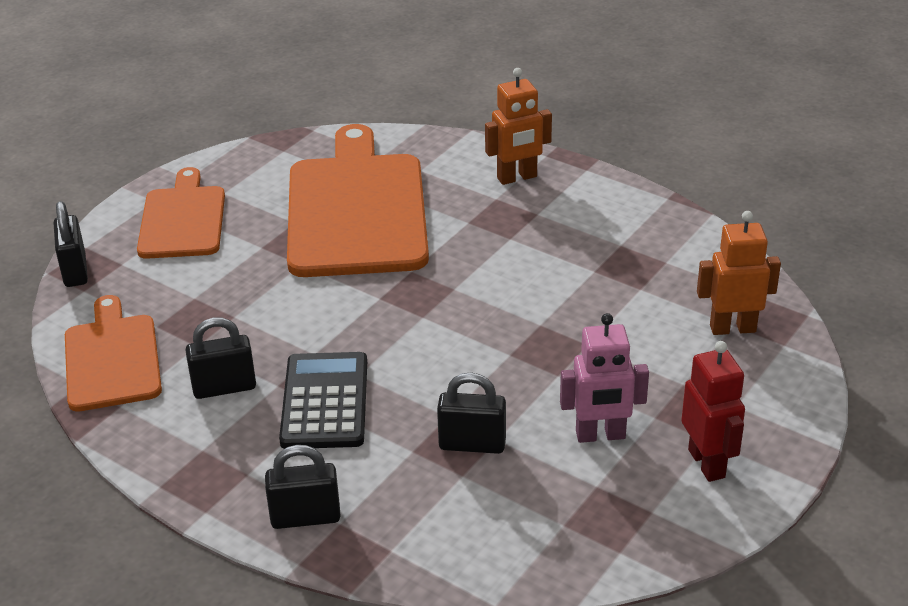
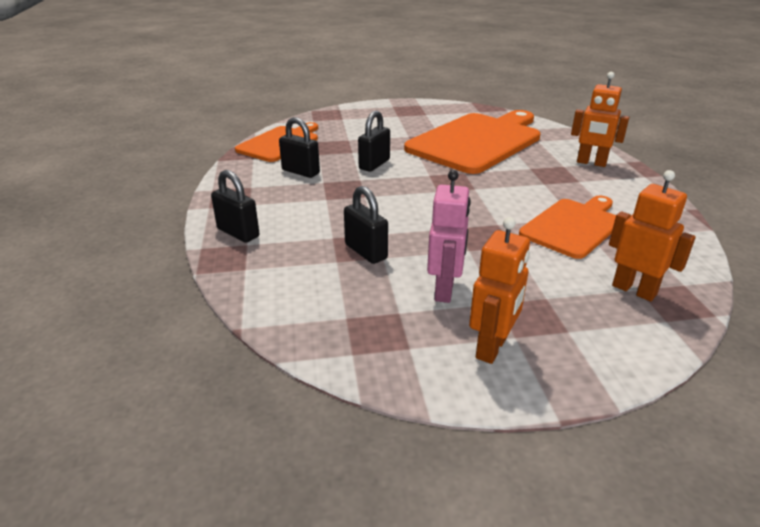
camera: 45 degrees right, 5 degrees down
black padlock [54,201,88,287] -> black padlock moved to [358,111,390,172]
orange cutting board [137,167,225,259] -> orange cutting board moved to [519,195,616,259]
black calculator [279,352,367,449] -> none
pink robot [560,313,649,443] -> pink robot turned 120 degrees counterclockwise [427,170,471,303]
red robot [681,341,745,482] -> orange robot [469,217,530,364]

